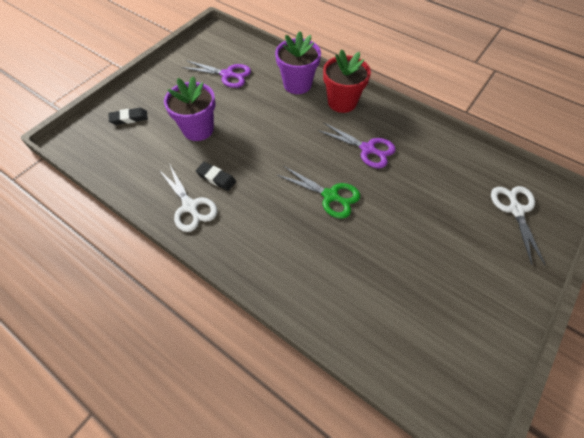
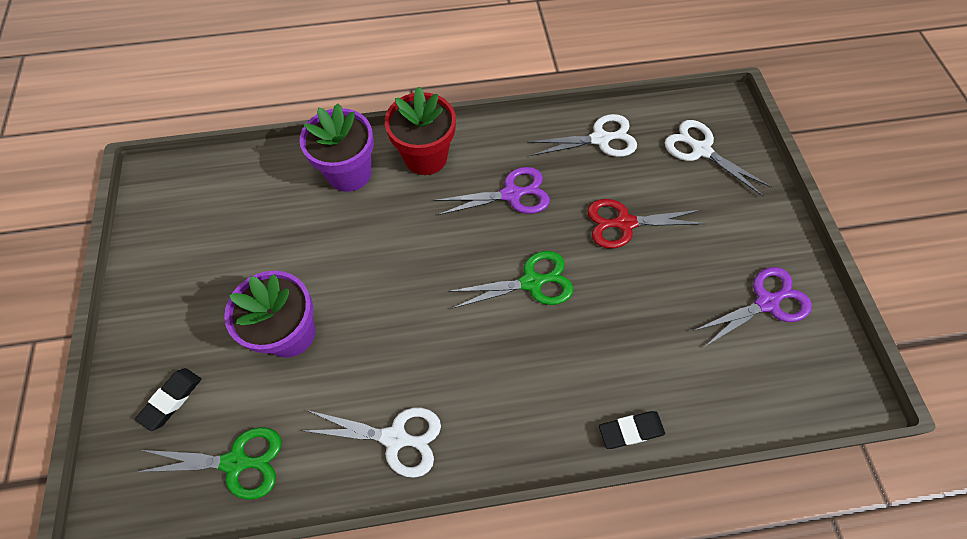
camera: 45 degrees left, 5 degrees up
purple scissors [182,60,251,88] -> purple scissors moved to [693,267,812,346]
black eraser [196,162,236,191] -> black eraser moved to [599,411,665,449]
none -> green scissors [137,427,282,500]
none -> white scissors [527,114,637,157]
none -> red scissors [587,199,707,248]

